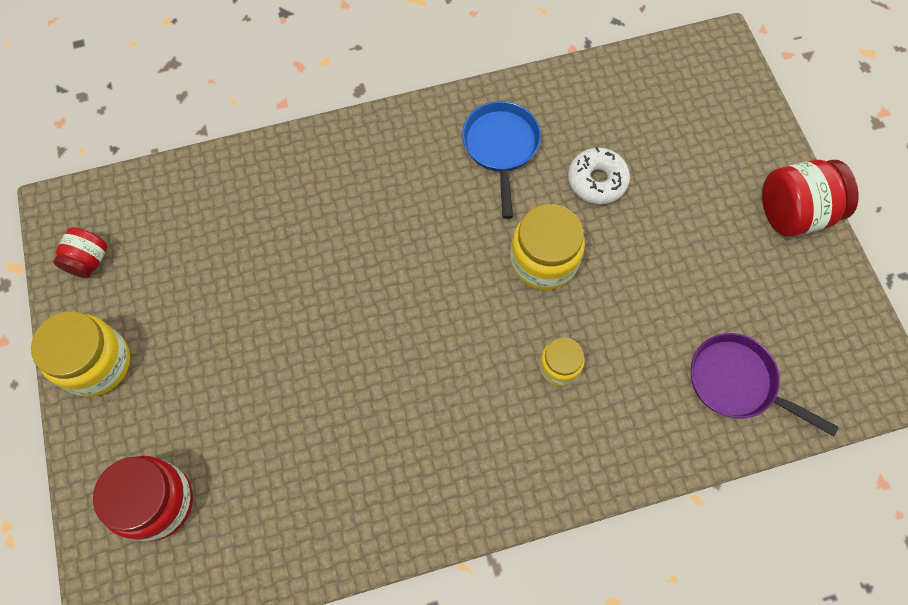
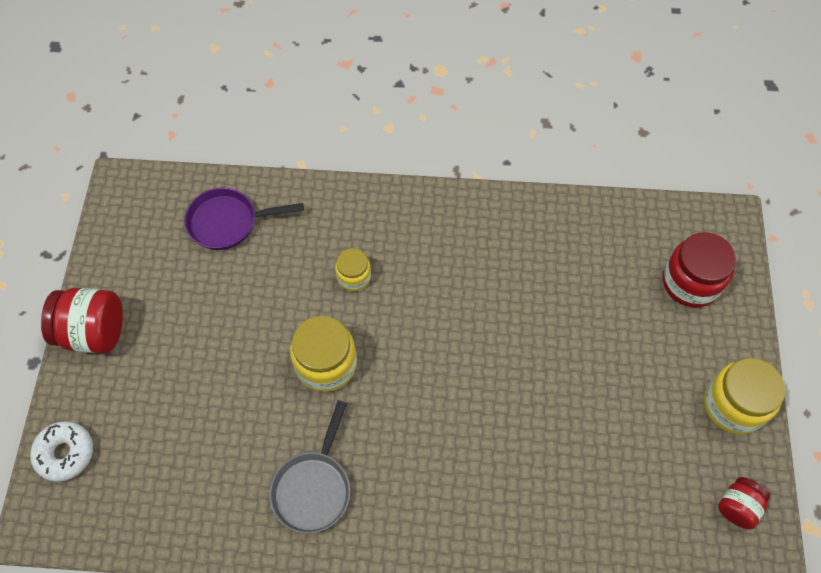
camera: 160 degrees left, 5 degrees down
blue pan [462,101,541,219] -> grey pan [269,400,351,534]
white donut [568,147,630,204] -> white donut moved to [30,421,93,482]
purple pan [691,333,839,436] -> purple pan turned 120 degrees clockwise [184,187,304,250]

